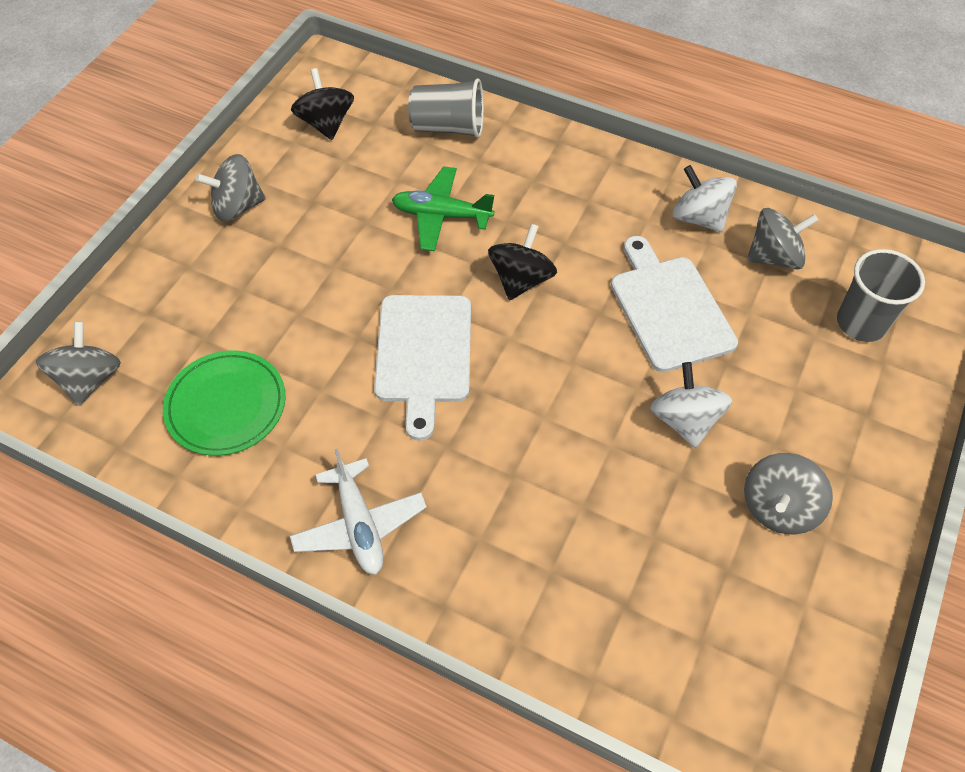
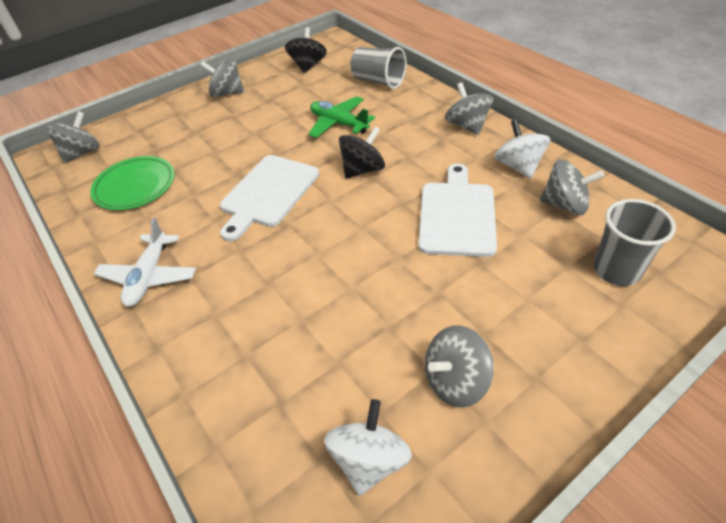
camera: 30 degrees right, 10 degrees down
white spinning top [650,362,732,448] -> white spinning top moved to [324,399,412,496]
none -> grey spinning top [445,82,493,135]

